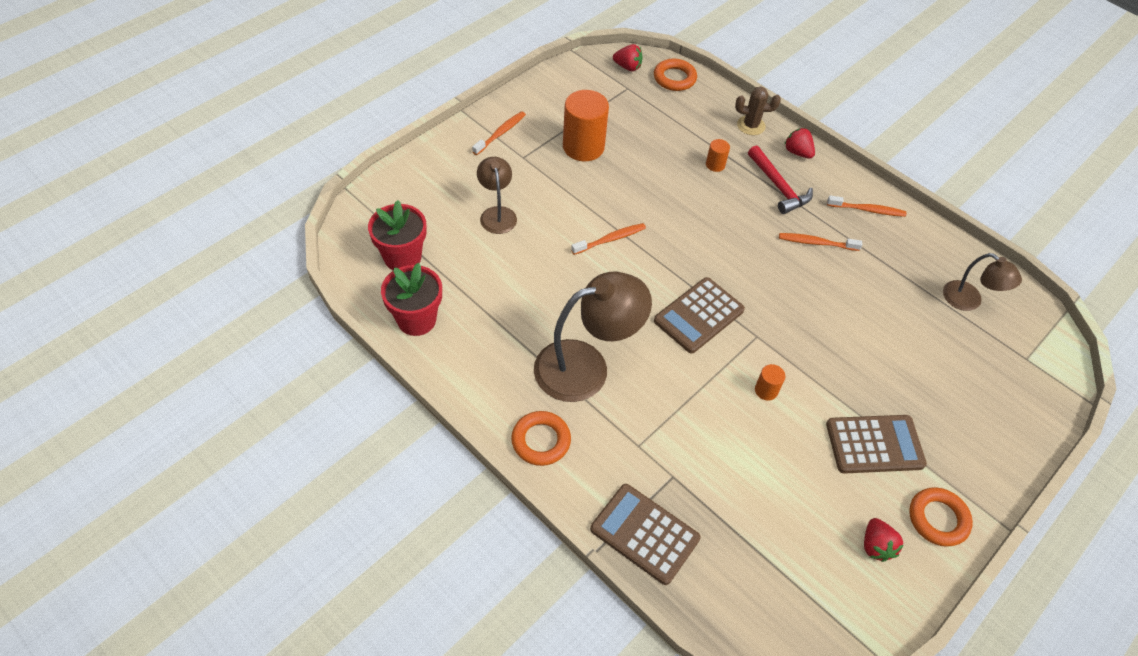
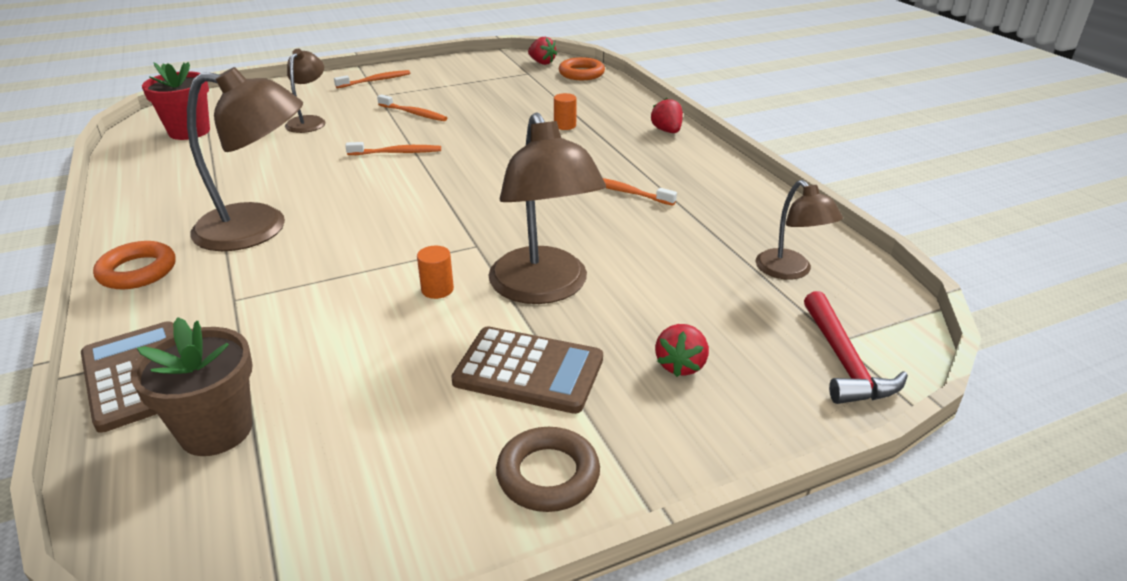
camera: 25 degrees right, 20 degrees down
red flower pot [381,263,442,336] -> none
orange cylinder [563,90,609,161] -> none
brown calculator [654,277,745,354] -> none
brown cactus [735,87,781,135] -> none
red hammer [748,145,813,214] -> red hammer moved to [804,291,908,404]
orange toothbrush [827,195,906,217] -> orange toothbrush moved to [377,94,447,121]
red strawberry [864,518,903,562] -> red strawberry moved to [655,324,709,377]
orange ring [909,487,973,547] -> brown ring [496,427,600,512]
none -> brown flower pot [130,317,253,456]
none -> brown lamp [488,112,606,304]

